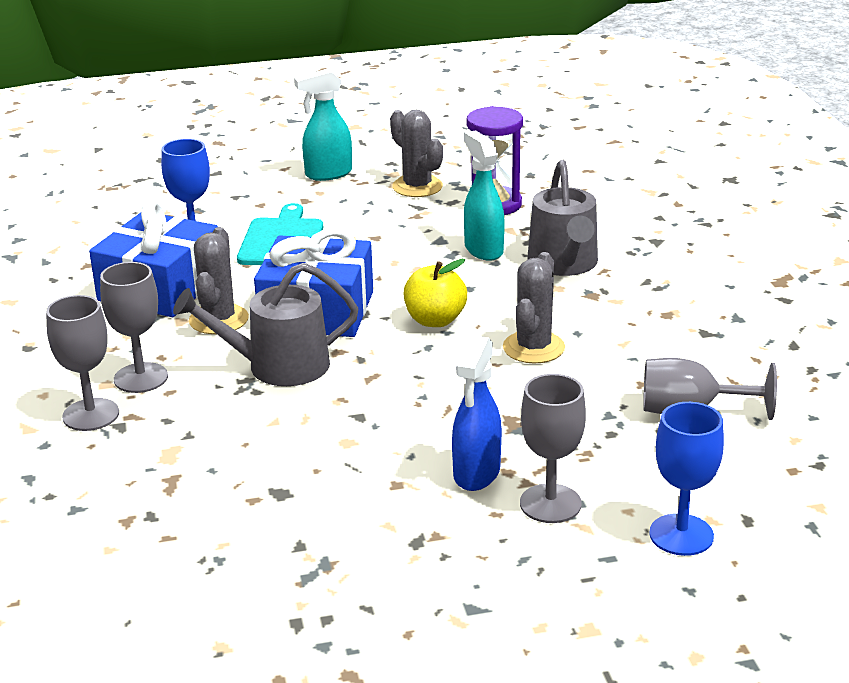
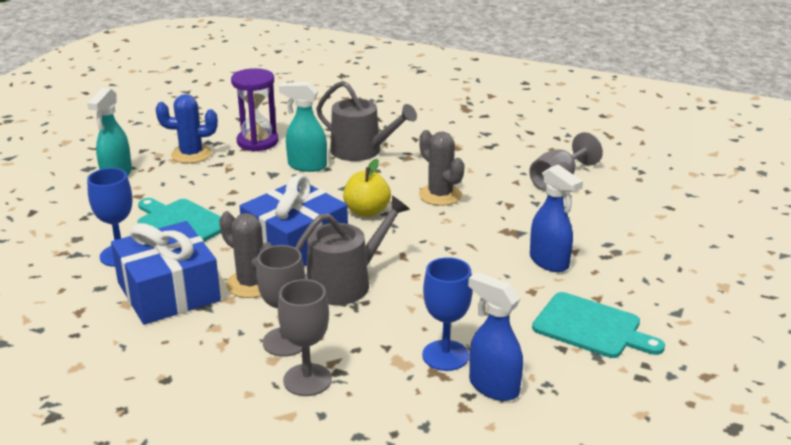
camera: 55 degrees left, 0 degrees up
grey watering can [173,263,358,386] -> grey watering can turned 150 degrees counterclockwise [295,196,410,305]
grey cactus [390,110,443,197] -> blue cactus [156,94,218,163]
grey goblet [520,374,586,523] -> none
blue goblet [649,402,724,556] -> blue goblet moved to [422,257,473,371]
none -> blue spray bottle [468,272,523,401]
none -> turquoise cutting board [532,292,665,358]

